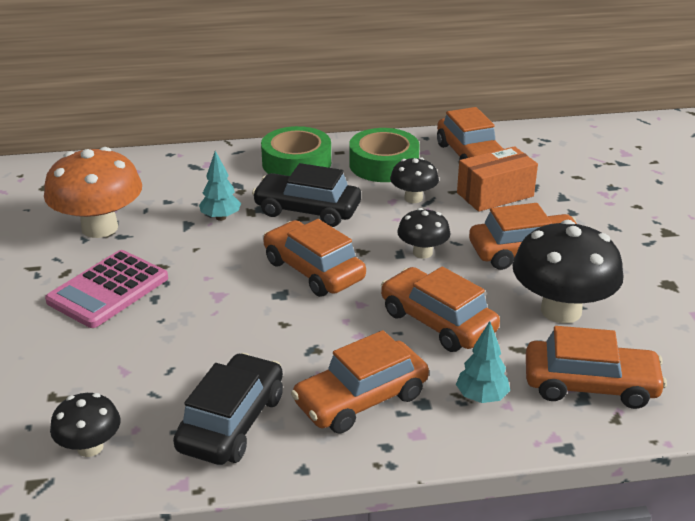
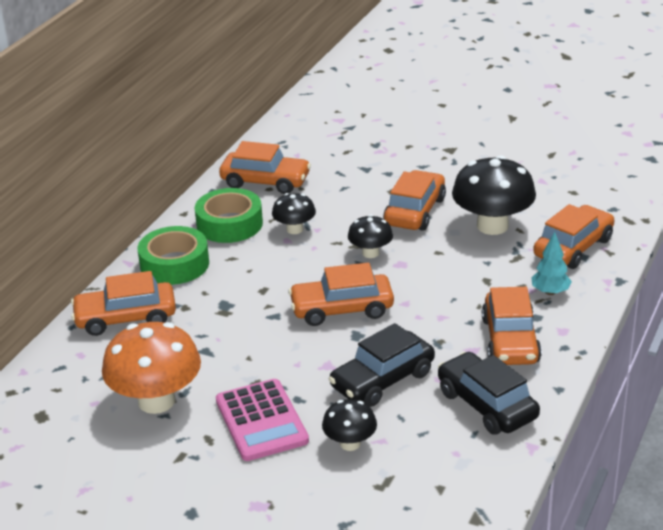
camera: 55 degrees left, 0 degrees up
black mushroom [50,393,120,457] -> black mushroom moved to [322,399,377,451]
turquoise tree [199,151,241,221] -> none
black car [252,163,361,227] -> black car moved to [329,323,435,407]
orange car [381,266,500,352] -> orange car moved to [71,271,176,336]
orange box [457,146,538,212] -> none

